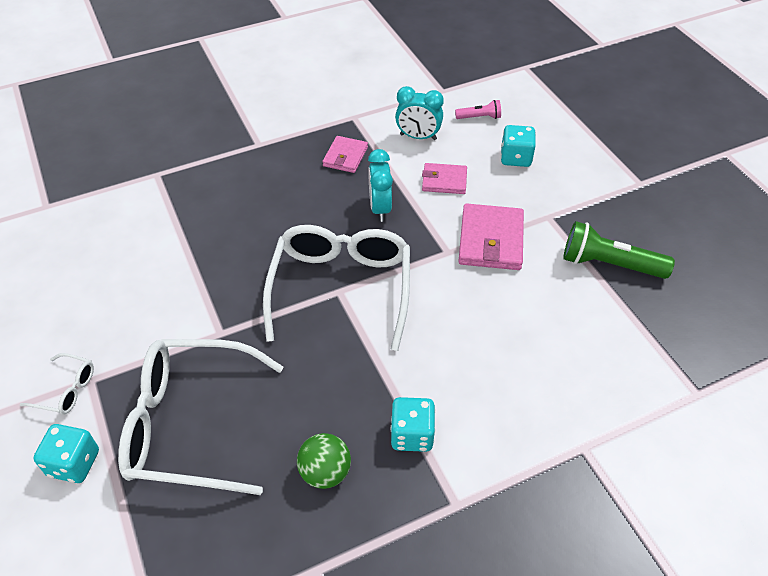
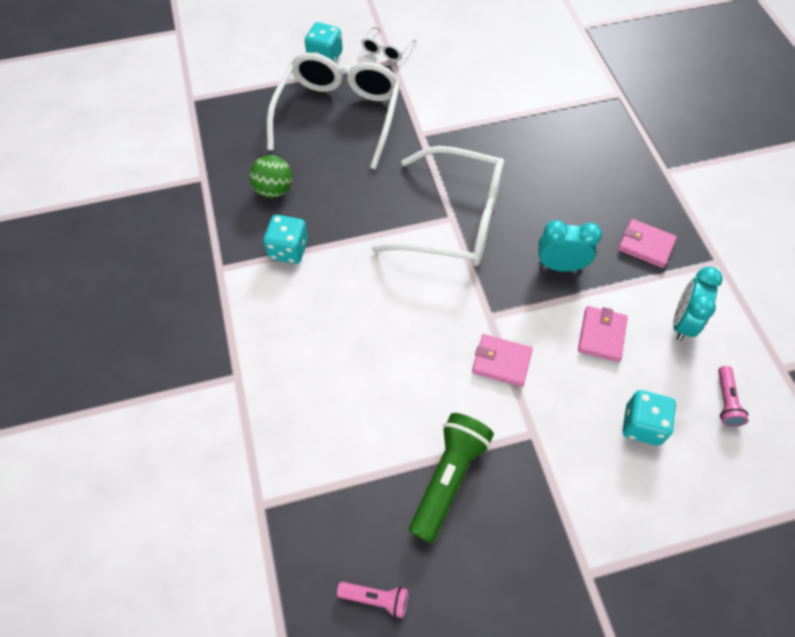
camera: 100 degrees right, 10 degrees up
pink wallet [458,203,524,270] -> pink wallet [472,334,533,387], size x0.62
none -> pink flashlight [337,582,408,618]

